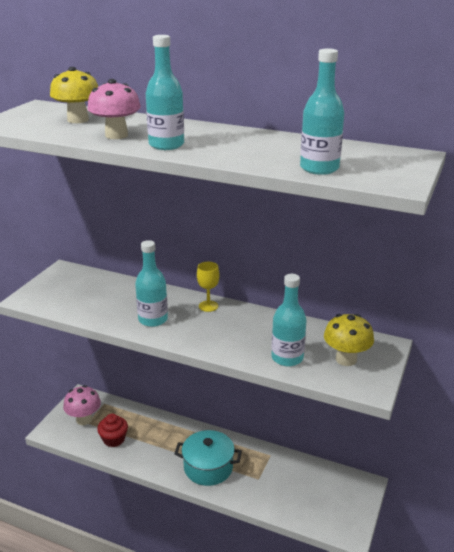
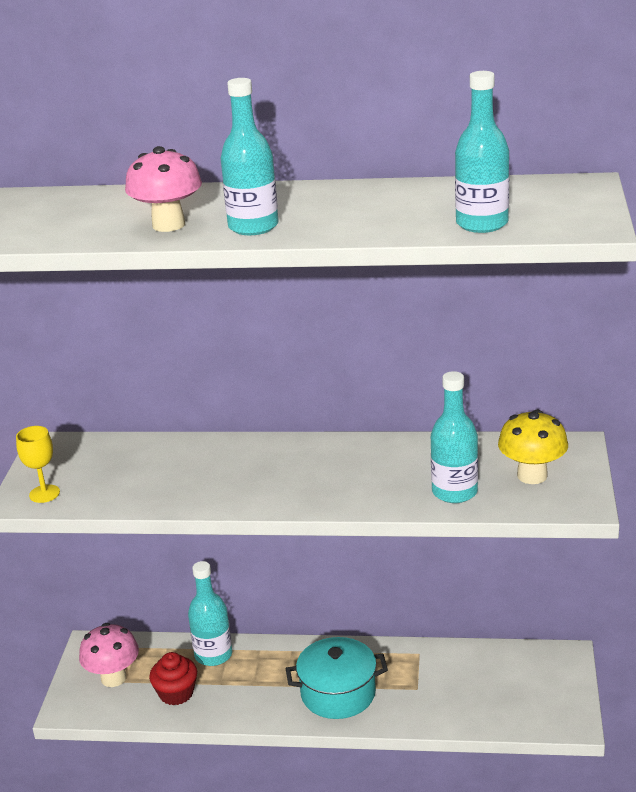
camera: 15 degrees left, 0 degrees up
yellow mushroom [50,67,98,123] -> none
turquoise bottle [135,240,168,327] -> turquoise bottle moved to [188,561,232,666]
yellow goblet [197,262,219,312] -> yellow goblet moved to [16,426,60,503]

